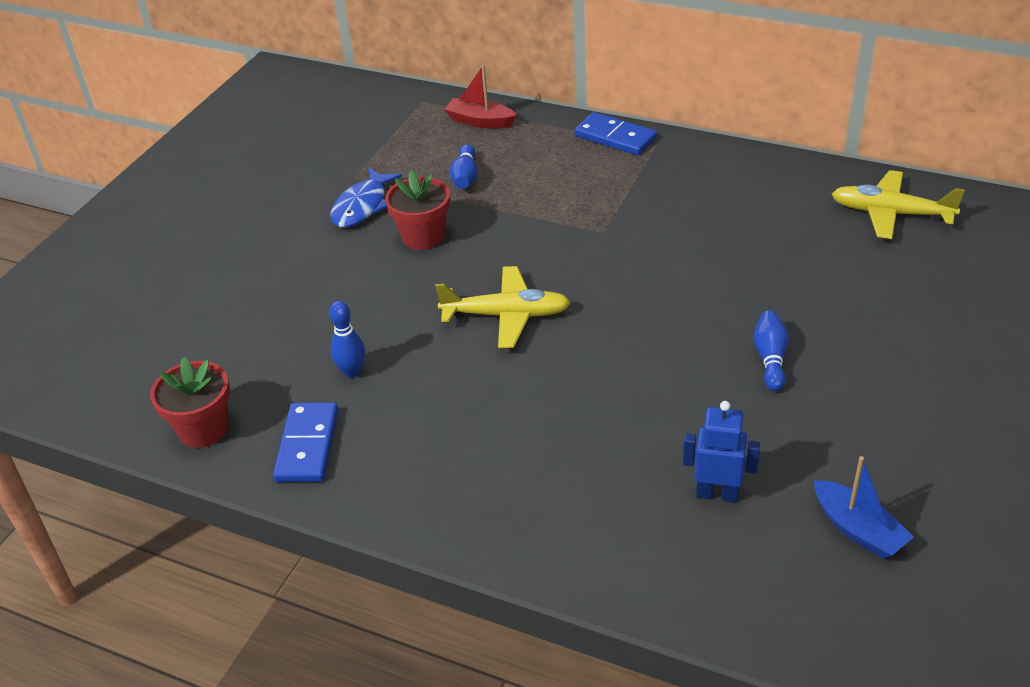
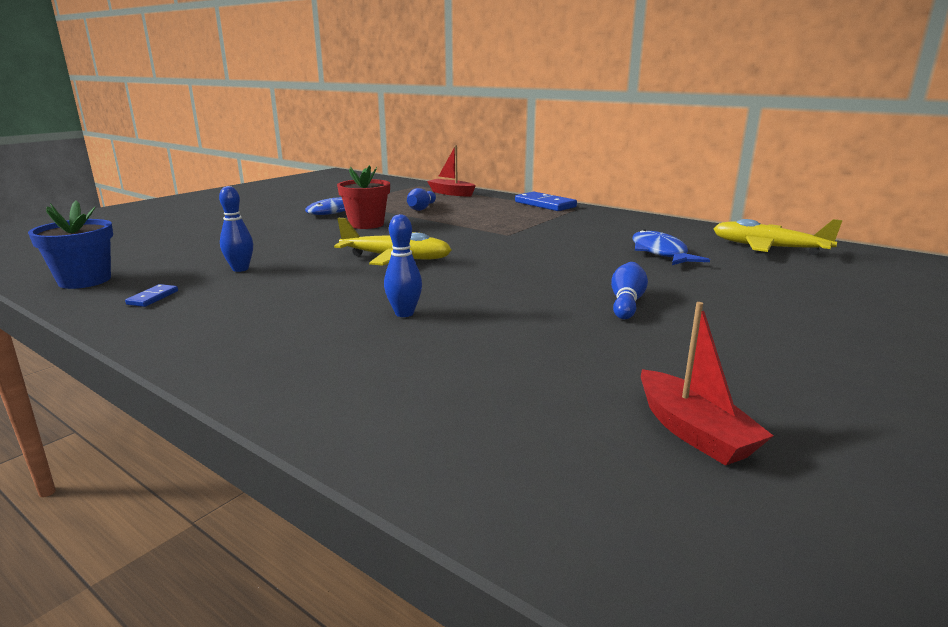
camera: 10 degrees right, 20 degrees down
red flower pot [150,357,230,448] -> blue flower pot [28,200,113,289]
blue domino [273,402,339,482] -> blue domino [125,284,178,307], size x0.48
blue robot [683,401,760,502] -> none
blue boat [814,456,914,559] -> red boat [641,302,773,466]
none -> blue bowling pin [384,214,422,317]
none -> blue fish [632,229,710,265]

